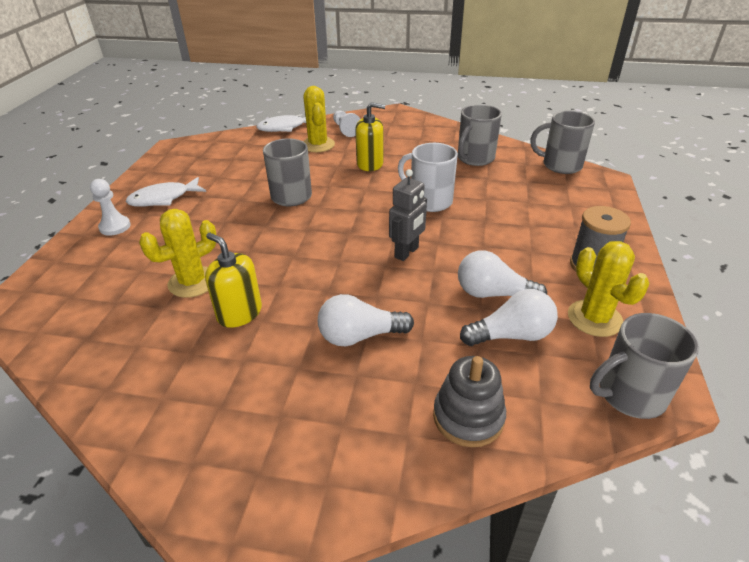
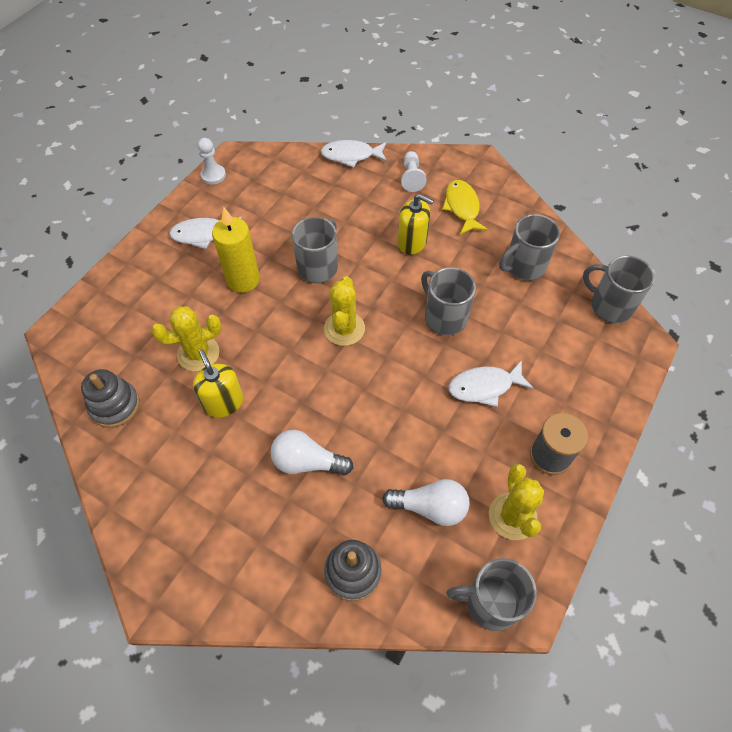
camera: 20 degrees right, 20 degrees up
white pawn [90,179,131,236] -> white pawn moved to [198,138,226,185]
yellow cactus [303,86,335,152] -> yellow cactus moved to [324,276,365,346]
grey robot [389,169,427,261] -> none
white mug [398,143,458,212] -> grey mug [421,267,476,336]
white light bulb [458,250,547,298] -> none
none -> grey stacking toy [81,369,140,428]
none -> yellow candle [212,207,260,293]
none -> yellow fish [442,180,488,235]
none -> white fish [448,360,533,407]

